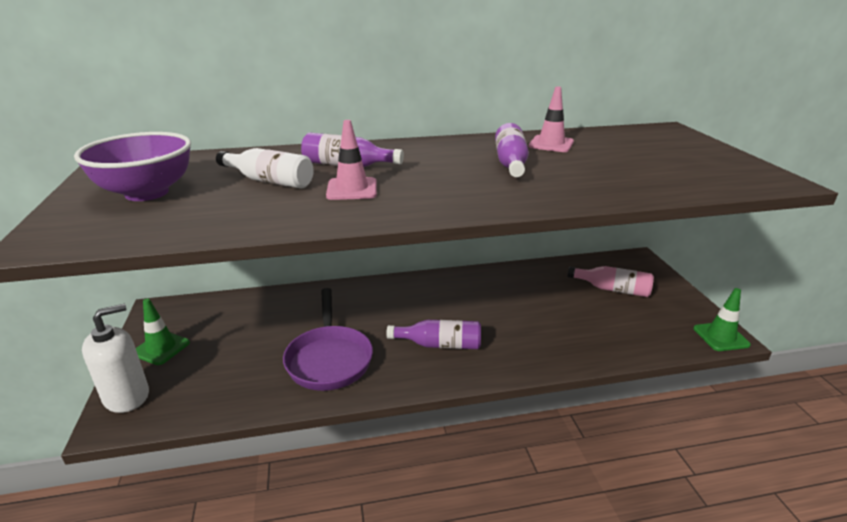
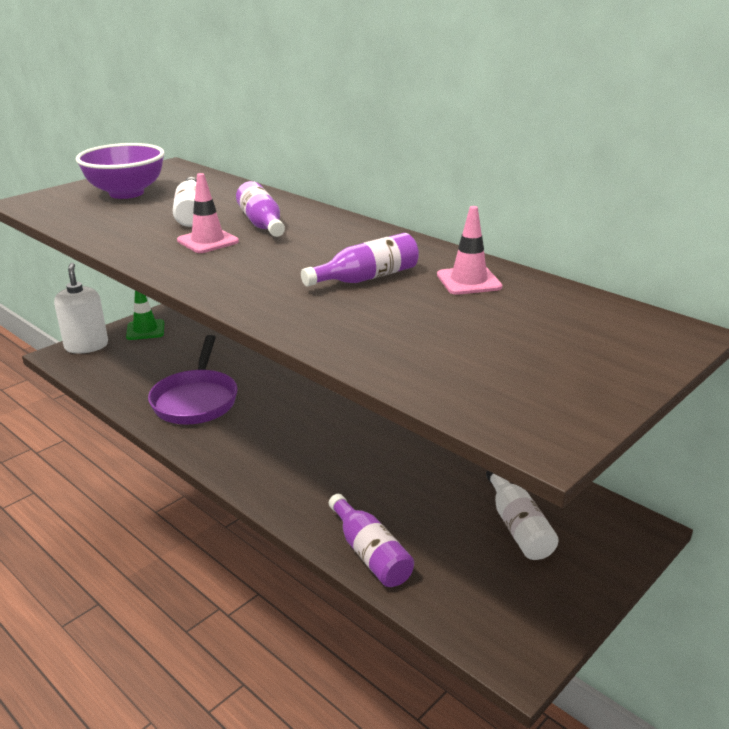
camera: 55 degrees right, 0 degrees up
white soap dispenser [82,304,149,413] -> white soap dispenser turned 120 degrees counterclockwise [54,263,108,354]
purple pan [283,288,373,391] -> purple pan turned 45 degrees counterclockwise [148,335,237,425]
purple bottle [387,320,481,349] -> purple bottle moved to [329,494,414,587]
pink bottle [567,266,654,297] -> white bottle [486,470,559,560]
green traffic cone [693,288,751,351] -> none

